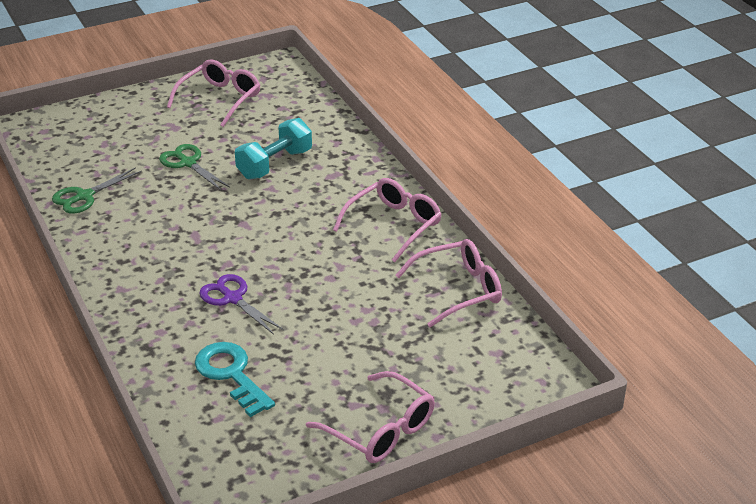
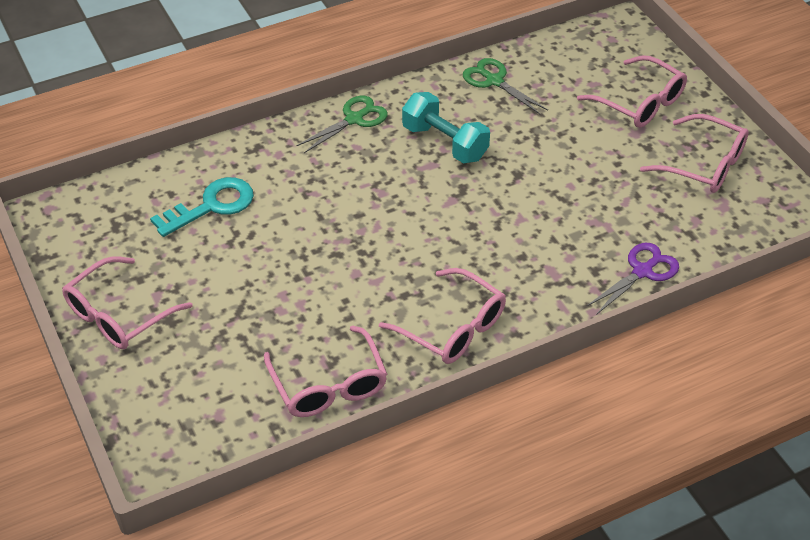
camera: 90 degrees right, 10 degrees up
green scissors [159,144,230,190] -> green scissors moved to [296,96,388,153]
purple scissors [199,274,284,335] -> purple scissors moved to [586,243,679,315]
turquoise dumbbell [235,118,312,179] -> turquoise dumbbell moved to [402,92,490,163]
none -> pink glasses [577,55,687,128]

